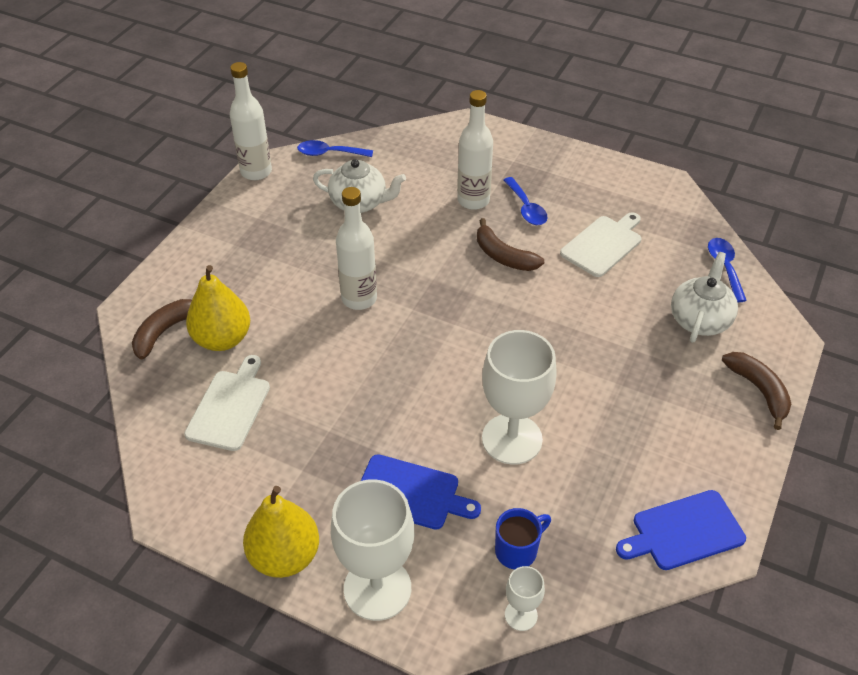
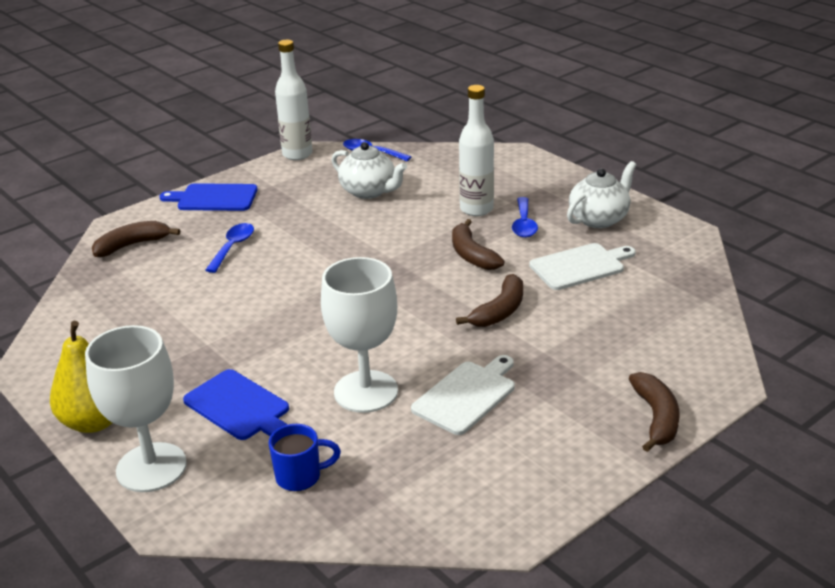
camera: 25 degrees right, 15 degrees down
white cutting board [184,355,270,451] -> white cutting board moved to [411,355,515,435]
yellow pear [186,265,250,351] -> none
white bottle [336,187,377,310] -> none
white goblet [505,566,545,631] -> none
blue cutting board [616,490,746,570] -> blue cutting board moved to [159,183,258,211]
white teapot [671,252,738,343] -> white teapot moved to [567,161,636,228]
blue spoon [708,238,747,302] -> blue spoon moved to [205,223,254,273]
none -> brown banana [456,274,523,327]

